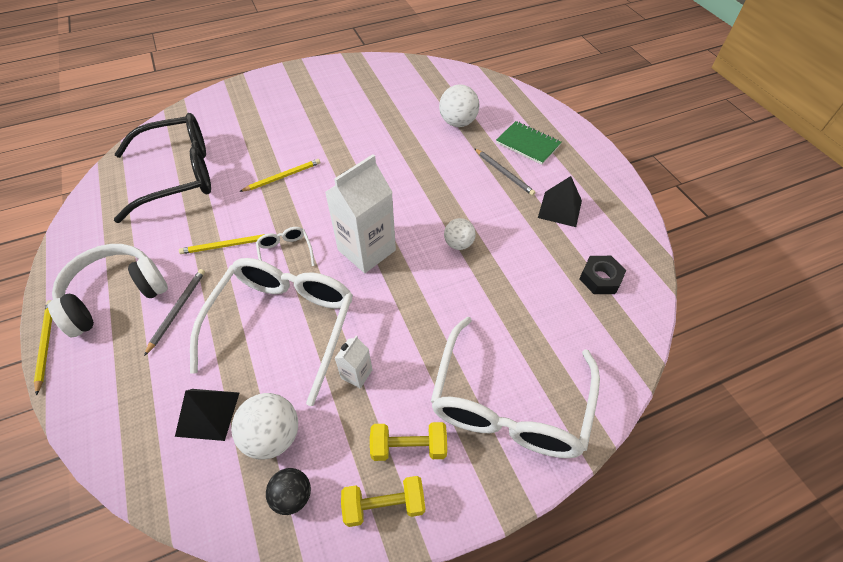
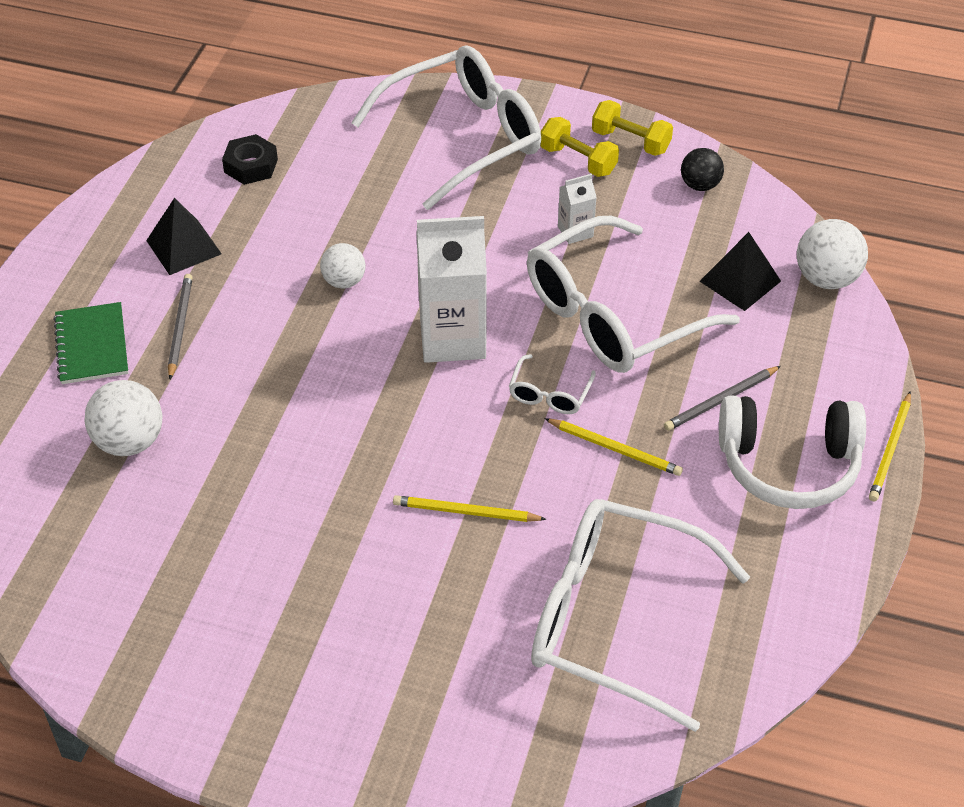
camera: 140 degrees left, 5 degrees down
black glasses [114,113,211,223] -> white glasses [531,499,750,732]
white ball [231,393,298,460] -> white ball moved to [797,219,868,289]

